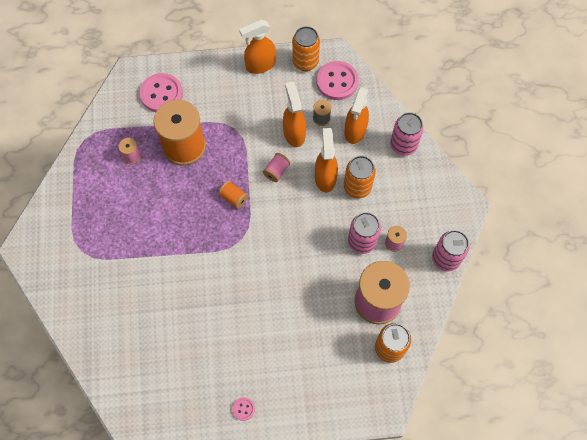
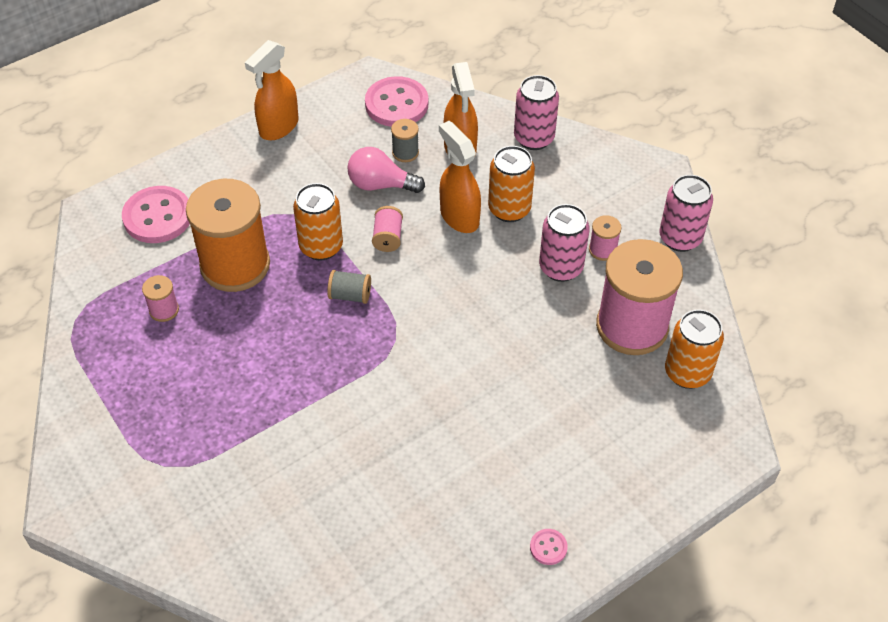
camera: 30 degrees left, 15 degrees down
orange spool [218,181,248,209] -> grey spool [327,270,371,304]
orange spray bottle [283,81,306,147] -> pink light bulb [347,147,425,193]
orange can [292,26,320,71] -> orange can moved to [293,183,343,261]

